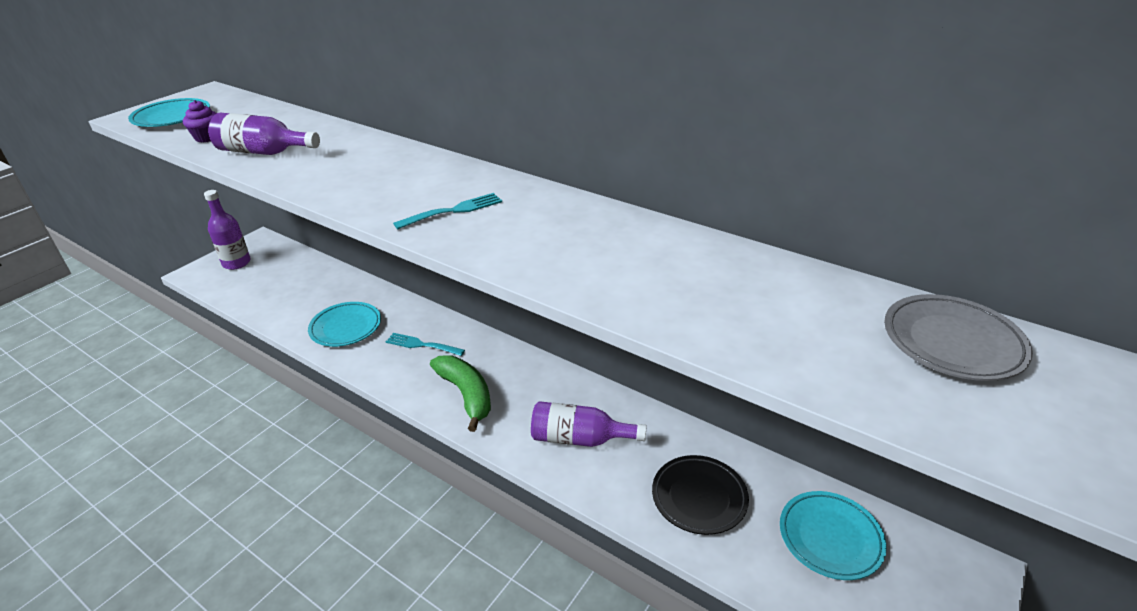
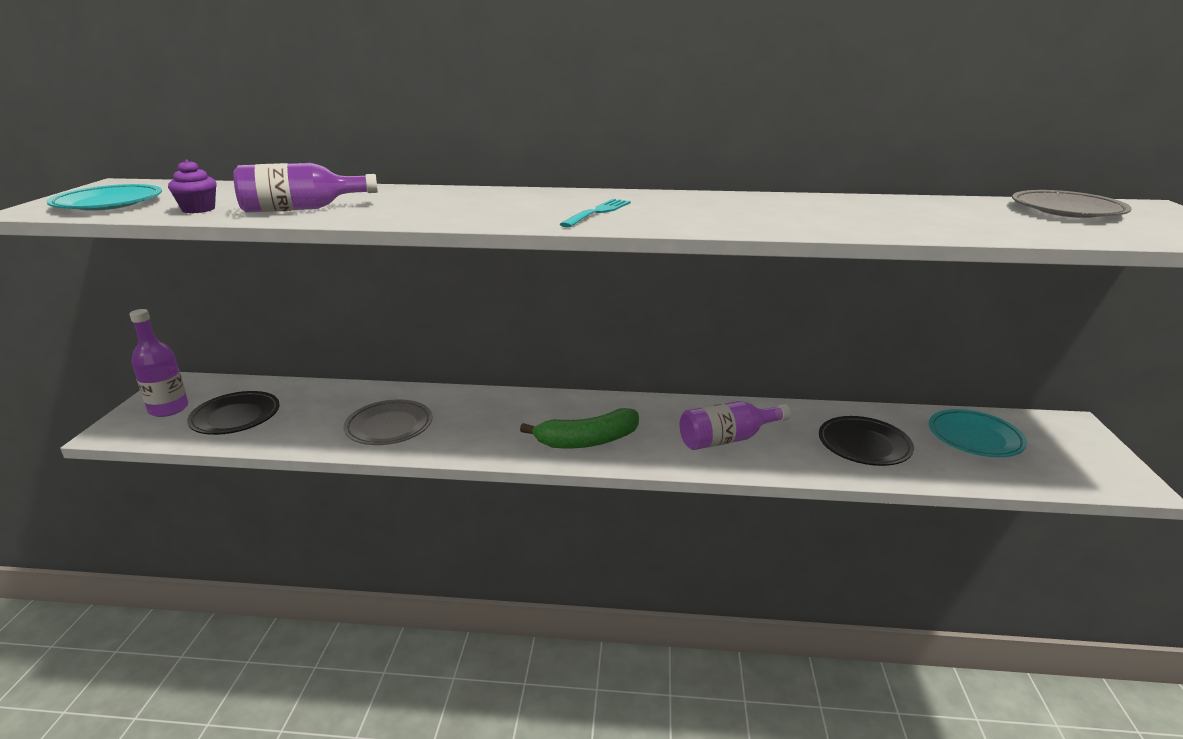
camera: 30 degrees left, 10 degrees down
turquoise plate [308,302,381,347] -> grey plate [344,399,432,445]
turquoise fork [386,333,465,356] -> none
green banana [430,355,491,432] -> green banana turned 135 degrees clockwise [520,408,639,448]
none -> black plate [187,391,280,435]

